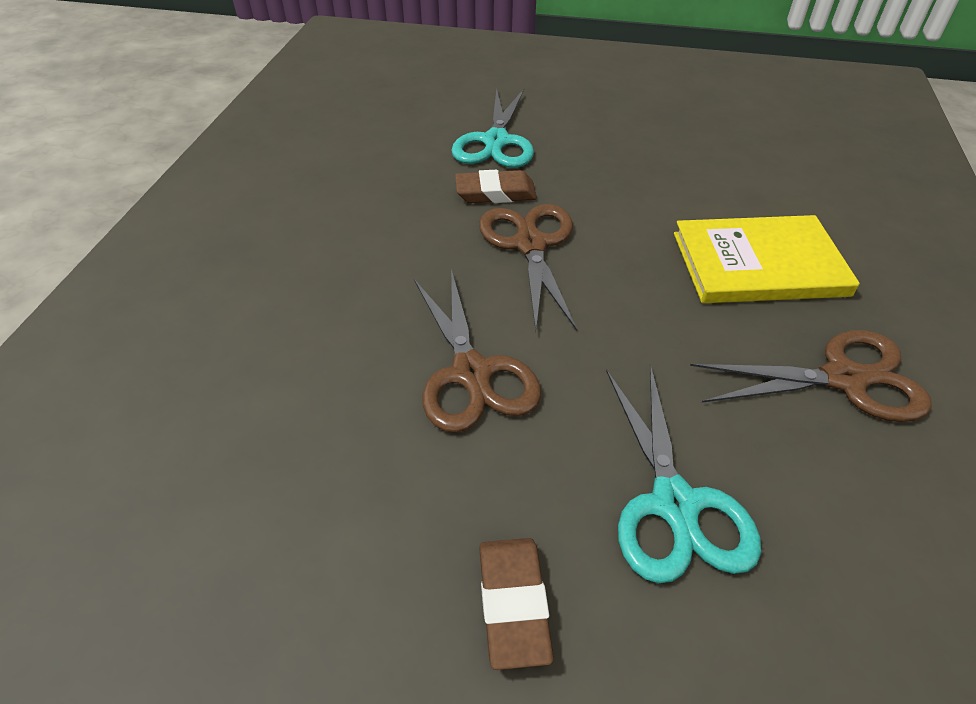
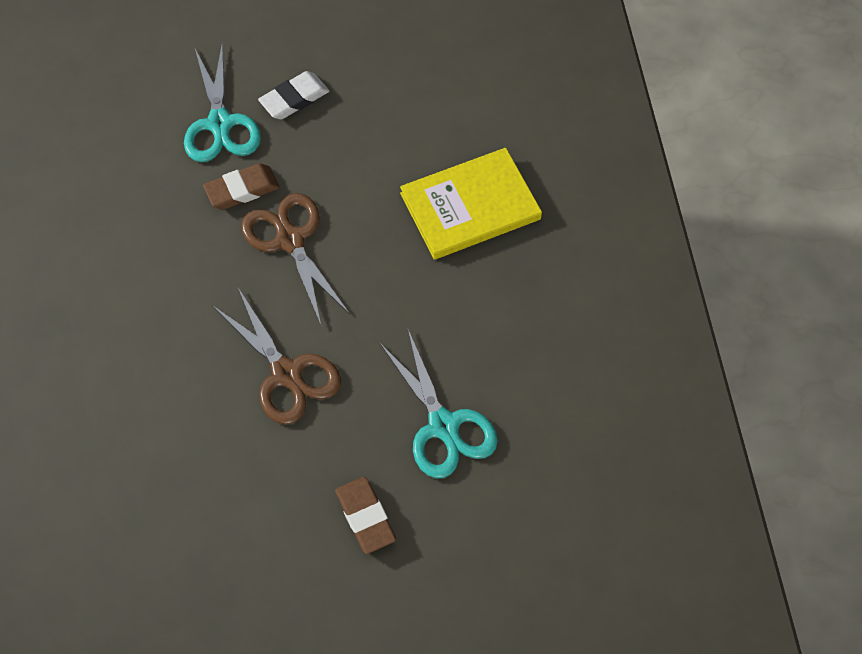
camera: 20 degrees left, 15 degrees up
brown scissors [690,330,932,422] -> none
none -> white eraser [258,71,329,119]

